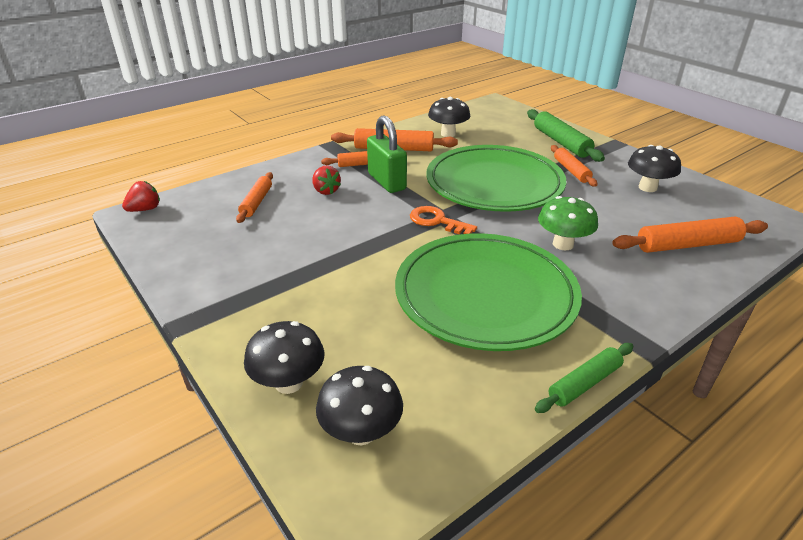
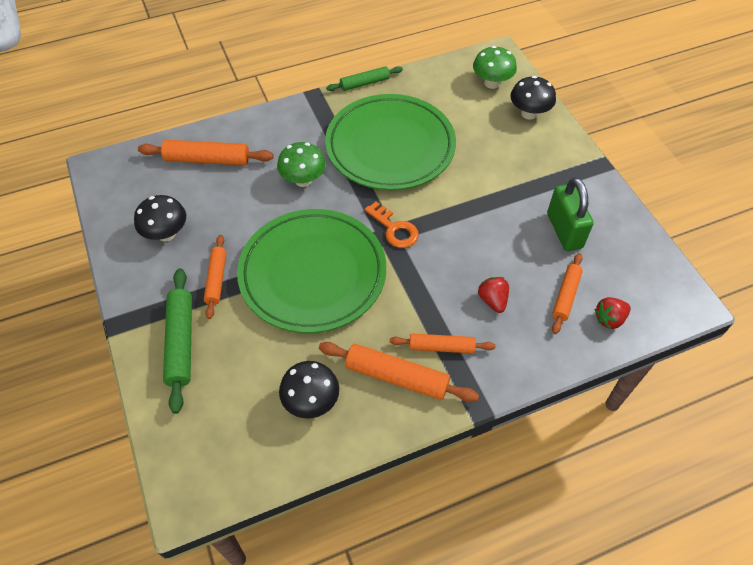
camera: 165 degrees left, 20 degrees up
red strawberry [122,181,160,212] -> red strawberry moved to [594,297,631,329]
black mushroom [316,366,403,445] -> green mushroom [473,46,517,89]
green padlock [367,115,407,193] -> green padlock moved to [547,178,593,251]

